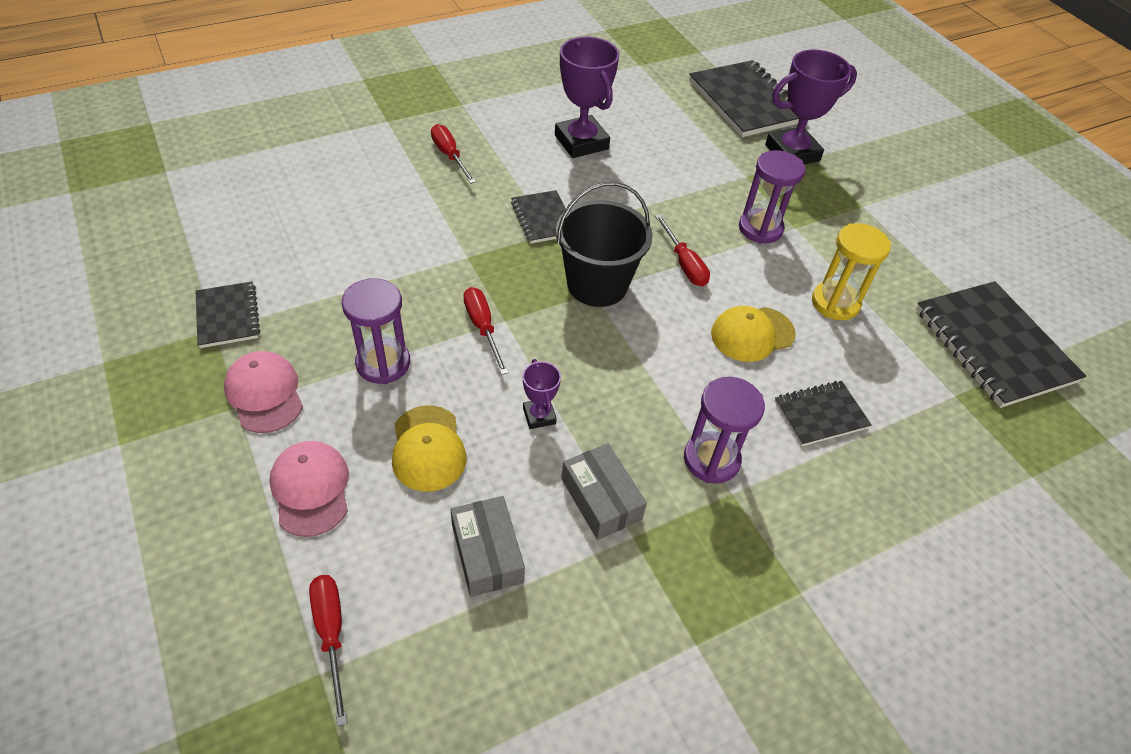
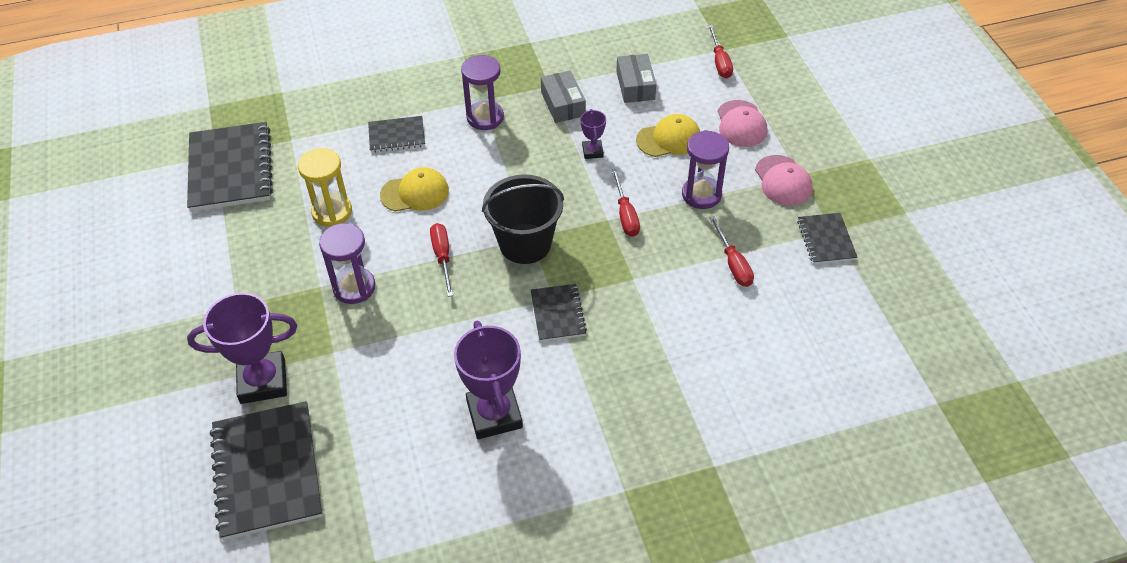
camera: 165 degrees left, 0 degrees up
yellow cap [392,405,467,492] -> yellow cap turned 75 degrees clockwise [636,114,700,157]
red screwdriver [431,124,476,184] -> red screwdriver moved to [709,216,754,287]

